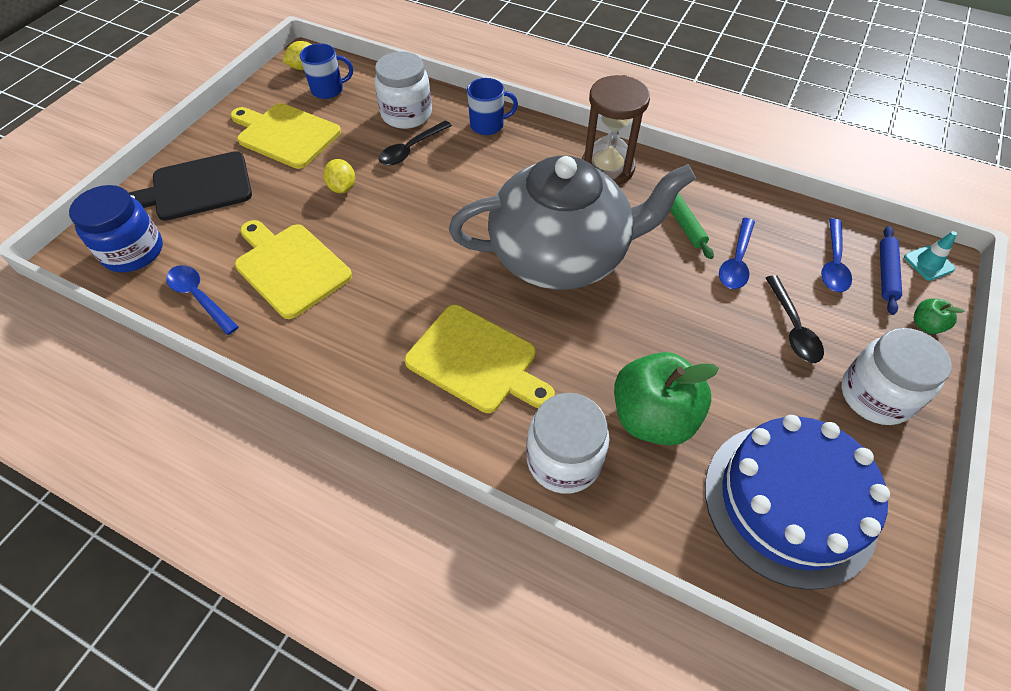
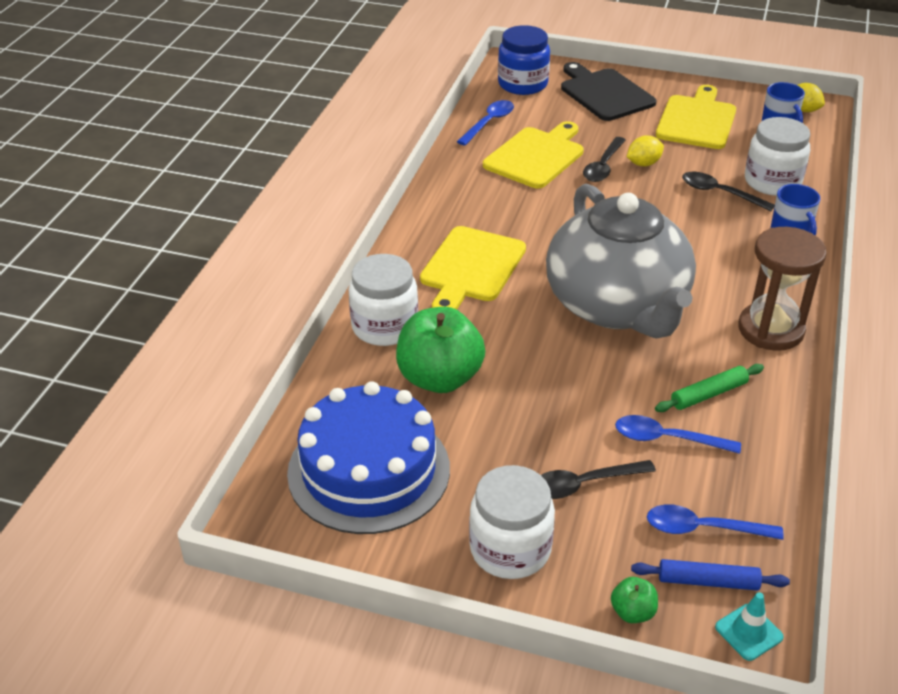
camera: 80 degrees right, 15 degrees down
none -> black spoon [583,137,626,182]

